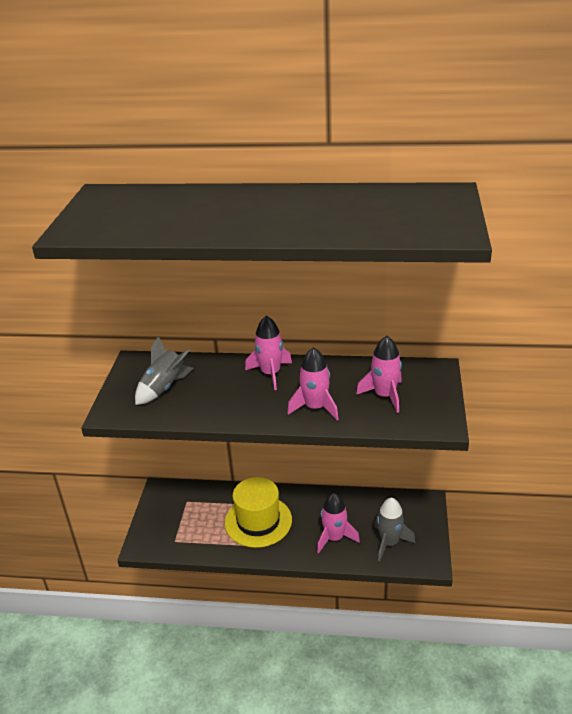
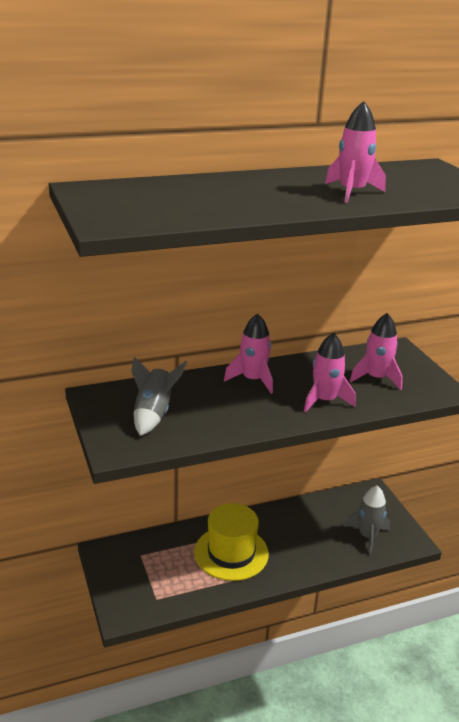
camera: 30 degrees left, 5 degrees down
pink rocket [317,493,360,553] -> pink rocket moved to [325,101,386,203]

